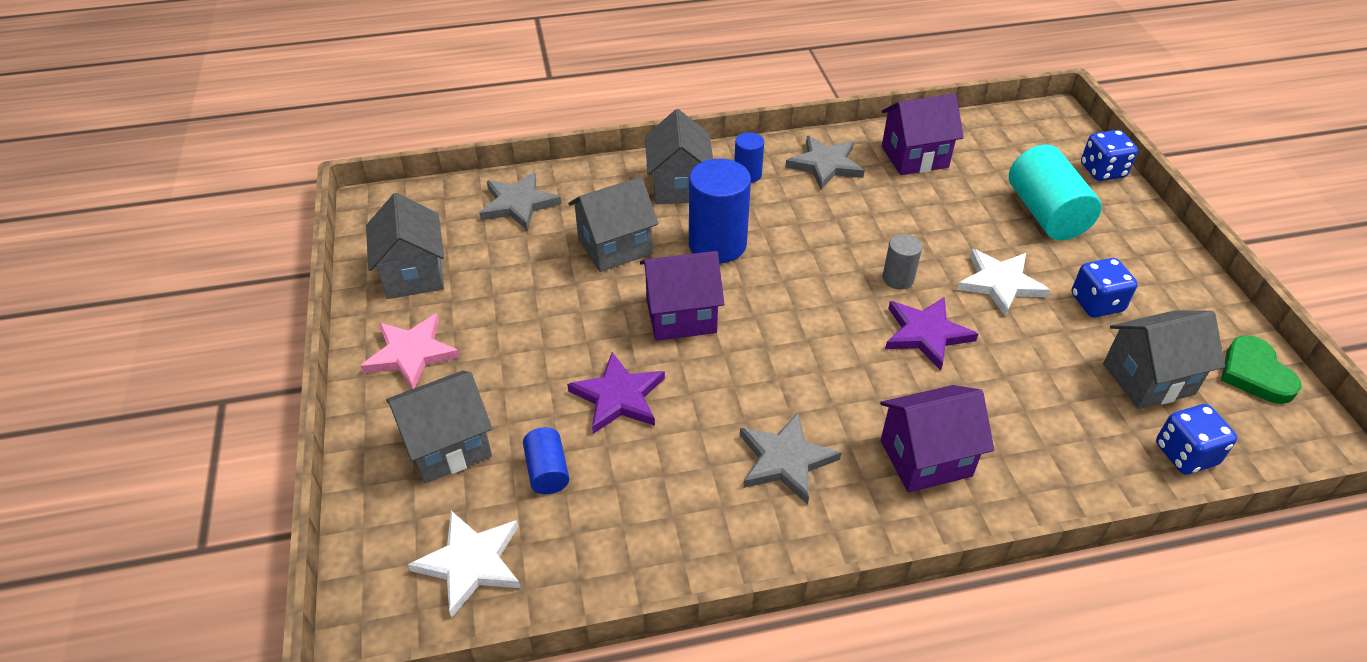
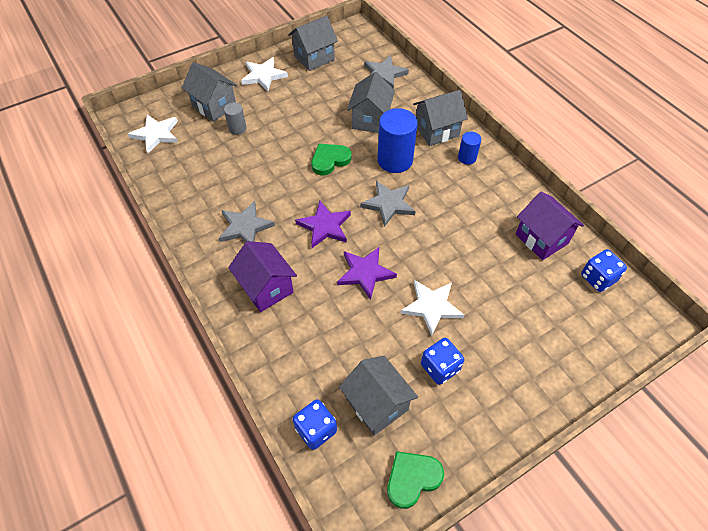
camera: 70 degrees right, 10 degrees up
pink star [361,314,460,389] -> white star [241,57,288,91]
blue cylinder [523,427,569,494] -> none
purple star [567,352,665,434] -> purple star moved to [295,201,351,248]
grey house [568,177,658,272] -> grey house turned 60 degrees clockwise [347,72,395,133]
purple house [640,251,724,341] -> green heart [311,143,352,175]
grey star [785,135,865,190] -> grey star moved to [360,181,416,227]
grey cylinder [883,234,922,289] -> grey cylinder moved to [224,102,246,135]
turquoise cylinder [1009,145,1102,240] -> none
blue dice [1081,130,1138,181] -> blue dice moved to [581,249,627,292]

